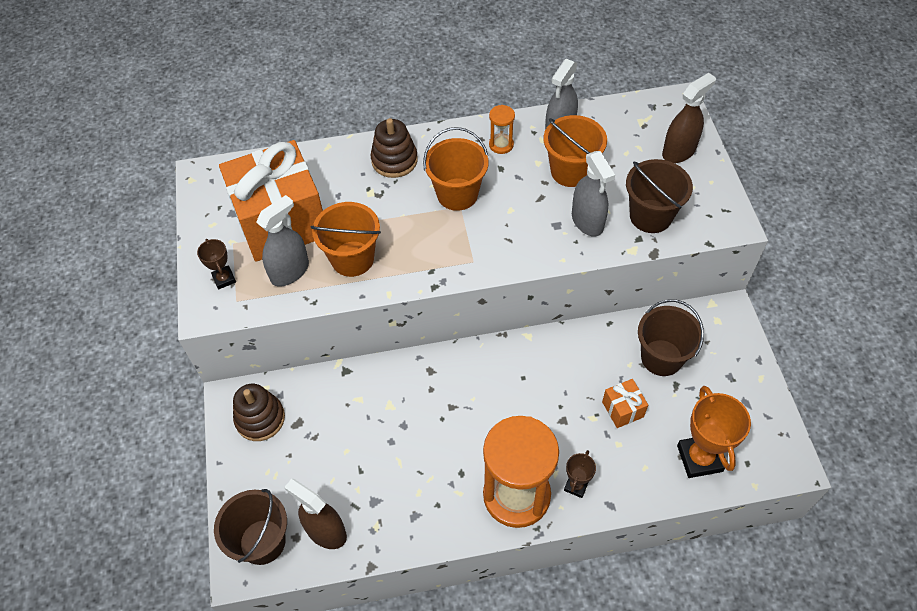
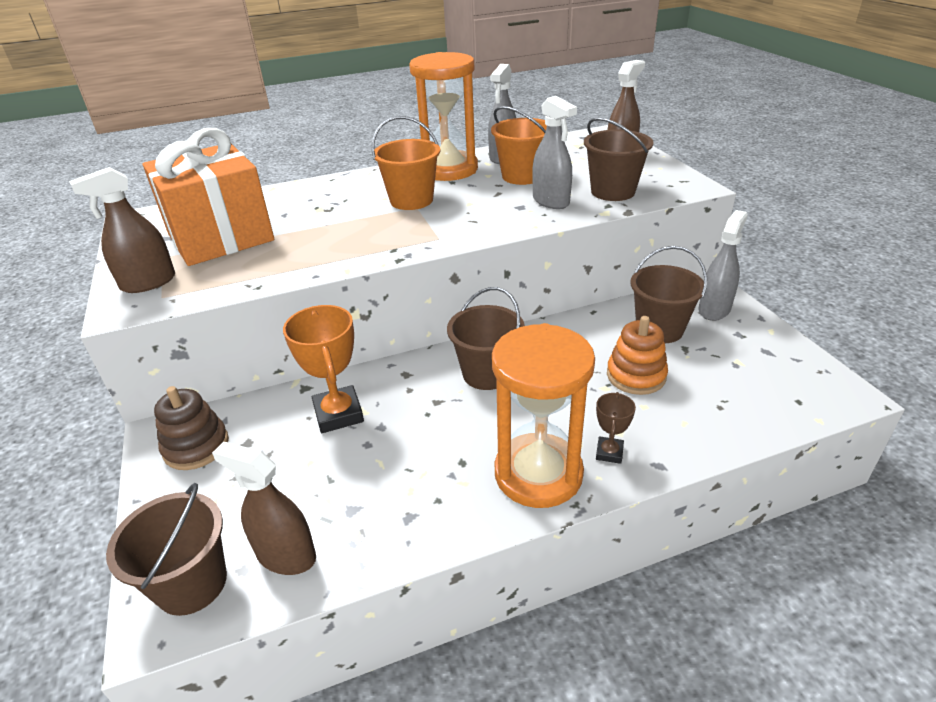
camera: 10 degrees left, 20 degrees down
brown trophy [197,239,236,290] -> brown spray bottle [69,167,175,293]
grey spray bottle [256,195,309,287] -> grey spray bottle moved to [698,210,748,321]
orange bucket [311,202,381,277] -> none
brown stacking toy [371,118,418,178] -> none
orange hourglass [489,105,515,154] -> orange hourglass [409,52,478,181], size x2.38
orange gift [602,379,648,428] -> orange stacking toy [607,316,668,395]
orange trophy [677,386,751,478] -> orange trophy moved to [283,305,364,433]
none -> brown bucket [447,287,525,390]

